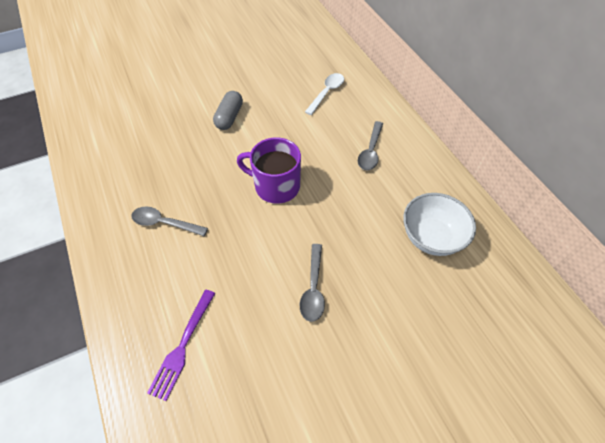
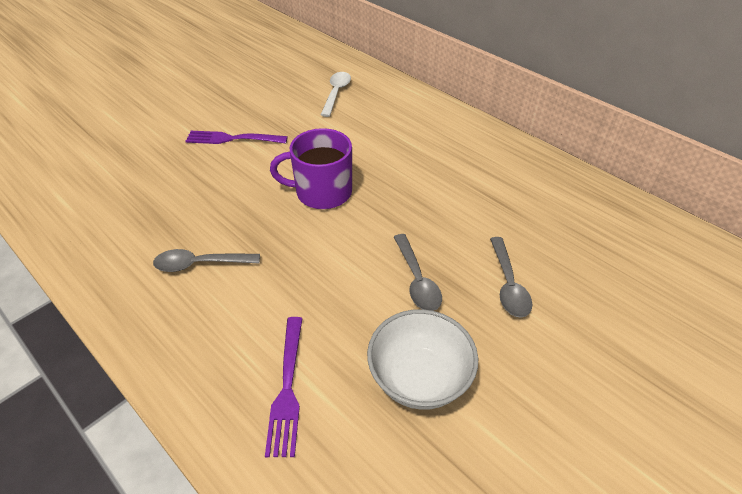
camera: 20 degrees left, 10 degrees down
grey capsule [213,91,243,130] -> purple fork [185,131,288,144]
grey spoon [358,121,383,170] -> grey spoon moved to [490,237,533,318]
white bowl [403,193,476,256] -> white bowl moved to [367,309,478,410]

